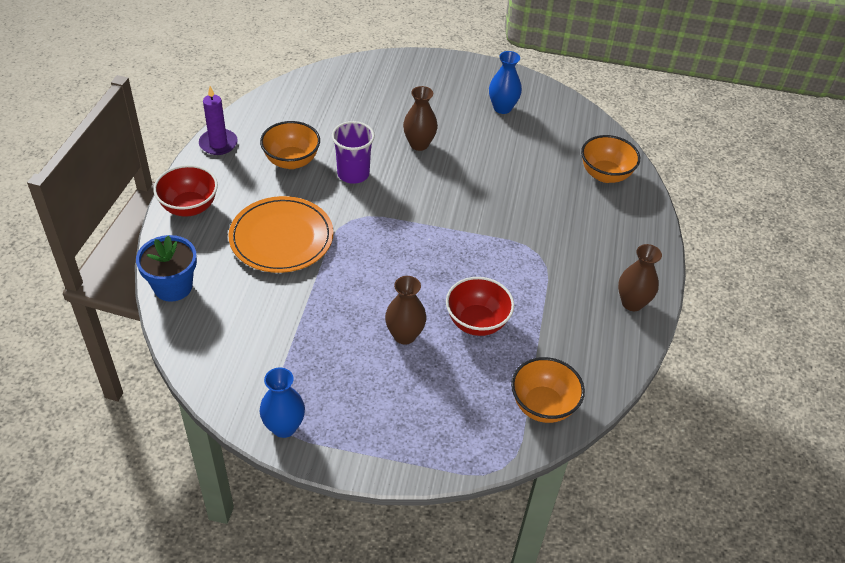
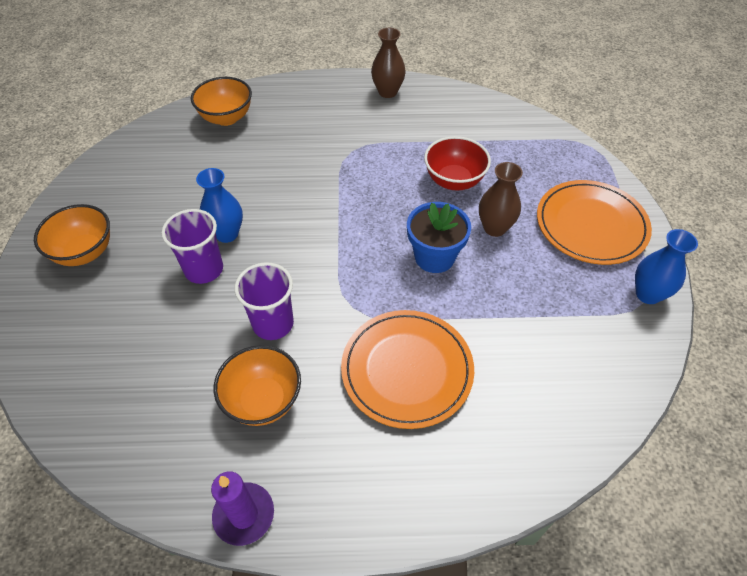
camera: 100 degrees left, 5 degrees up
blue flower pot [136,235,197,302] -> blue flower pot moved to [407,202,471,273]
red bowl [153,165,218,217] -> none
brown vase [403,86,438,151] -> purple cup [162,209,223,284]
blue vase [489,51,522,114] -> blue vase moved to [196,168,243,243]
orange bowl [511,357,585,423] -> orange bowl moved to [34,204,110,266]
none -> orange plate [537,180,652,265]

